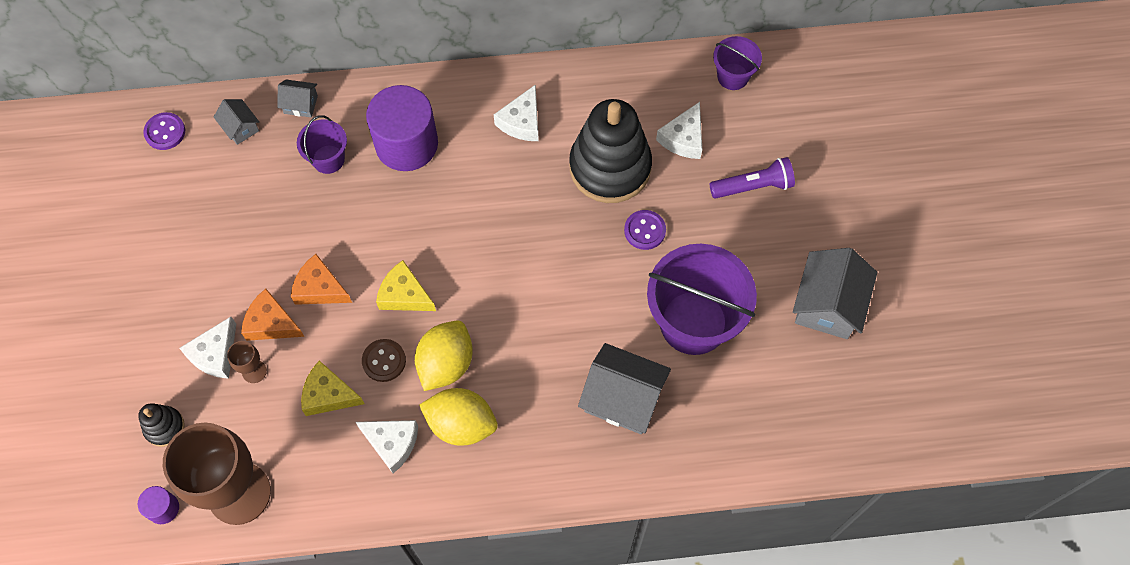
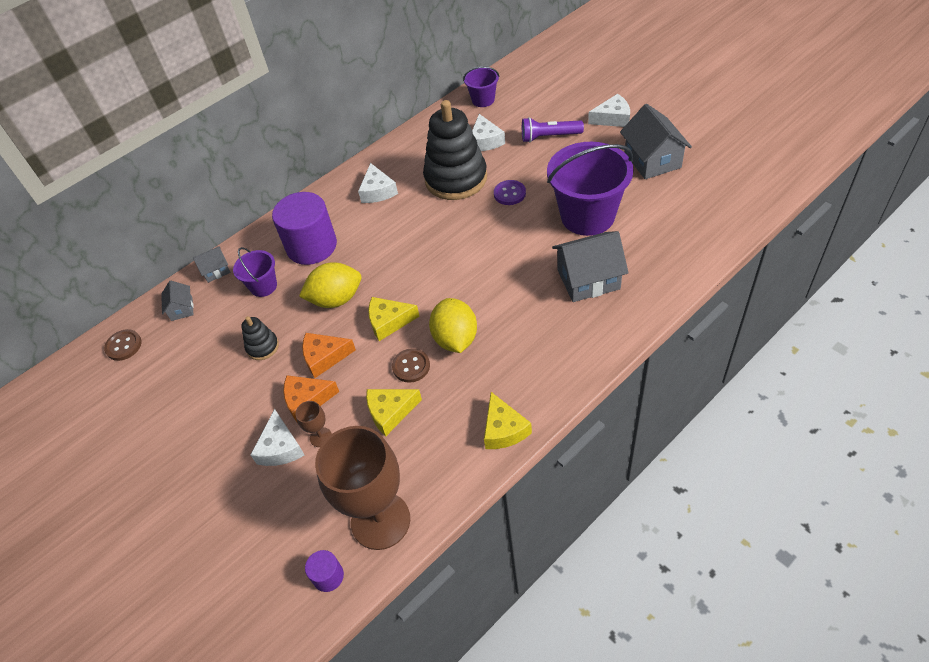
camera: 30 degrees left, 15 degrees down
black stacking toy [138,403,185,447] -> black stacking toy moved to [241,316,279,360]
purple button [143,112,185,150] -> brown button [104,329,142,361]
grey house [214,99,259,145] -> grey house turned 60 degrees clockwise [161,281,194,321]
white cheese [356,420,418,473] -> white cheese moved to [588,94,630,127]
yellow lemon [419,388,498,446] -> yellow lemon moved to [299,262,361,308]
purple flashlight [710,157,795,199] -> purple flashlight turned 135 degrees counterclockwise [522,117,584,143]
none -> yellow cheese [484,392,532,449]

